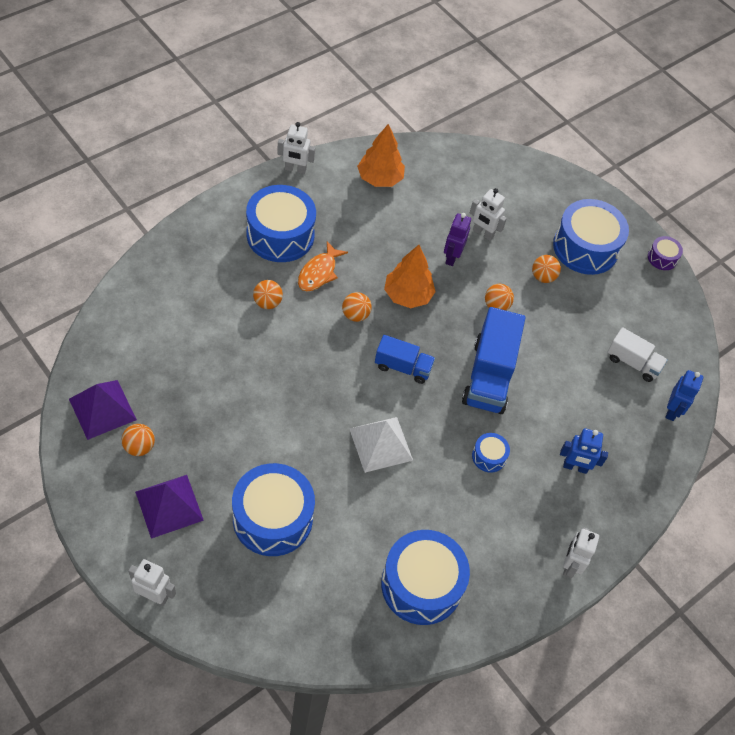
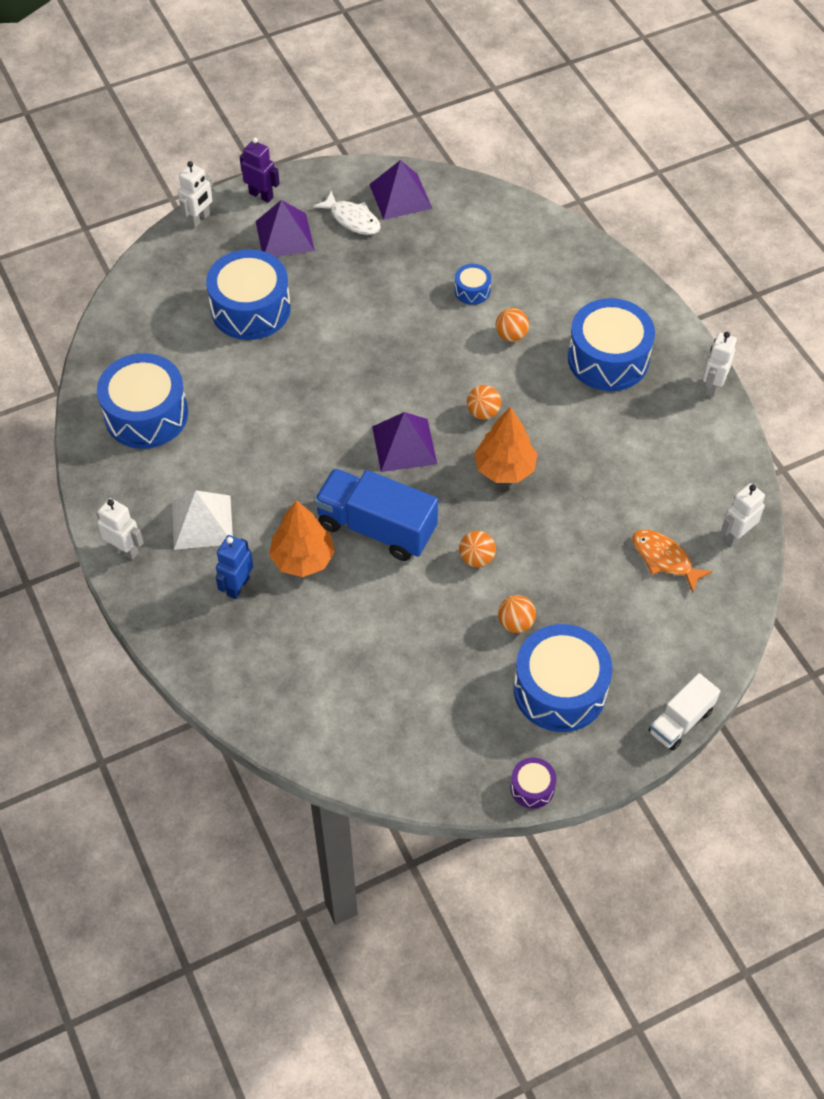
camera: 110 degrees right, 0 degrees up
orange ball [122,424,155,456] -> white fish [313,191,381,235]
orange fish [298,241,348,291] -> orange fish moved to [632,530,713,593]
white pyramid [349,417,413,473] -> white pyramid moved to [172,490,233,550]
orange tree [357,124,405,187] -> orange tree moved to [269,500,335,577]
blue truck [375,335,435,384] -> purple pyramid [372,412,437,472]
purple robot [444,213,471,266] -> purple robot moved to [239,137,280,203]
white robot [470,188,507,241] -> white robot moved to [721,483,765,546]
blue drum [472,433,510,473] -> blue drum moved to [454,264,491,305]
white truck [607,327,668,382] -> white truck moved to [649,673,720,751]
blue robot [665,370,703,421] -> none

